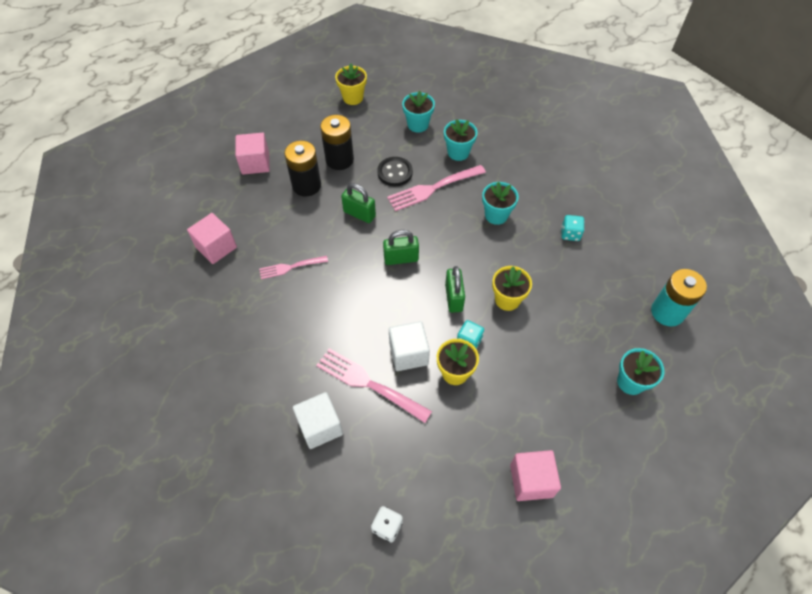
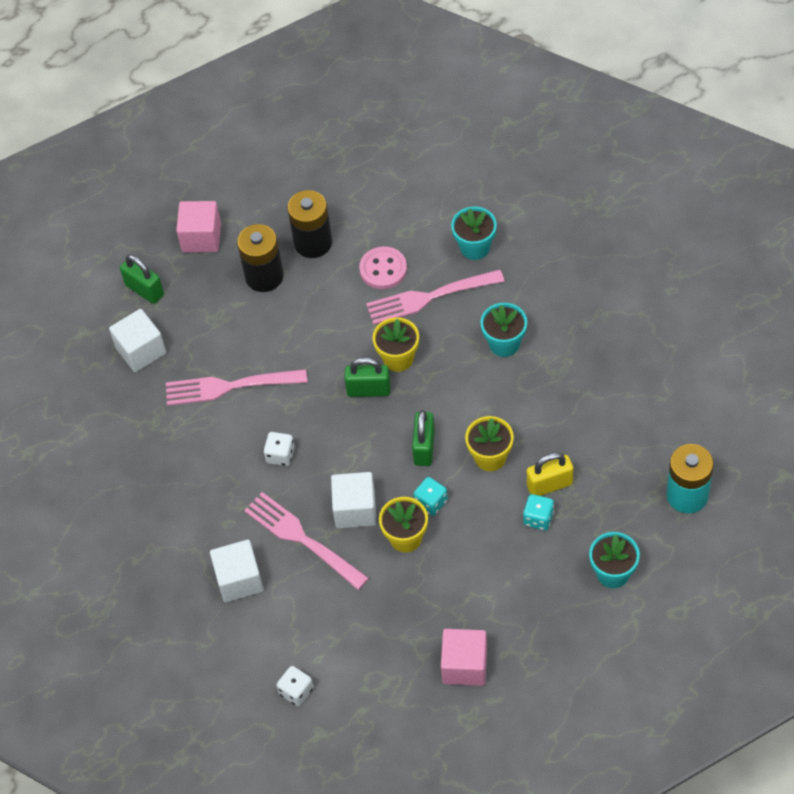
camera: 15 degrees right, 0 degrees up
pink cube [187,213,237,264] -> white cube [109,309,166,372]
pink fork [259,256,328,279] -> pink fork [166,369,307,406], size x1.65
yellow flower pot [335,63,367,105] -> yellow flower pot moved to [372,317,419,372]
green padlock [341,183,376,223] -> green padlock moved to [120,255,164,304]
black button [377,157,413,186] -> pink button [359,246,407,289]
turquoise flower pot [402,91,435,133] -> none
turquoise dice [561,215,585,241] -> turquoise dice moved to [523,494,554,530]
none -> white dice [264,432,295,466]
none -> yellow padlock [527,453,573,496]

